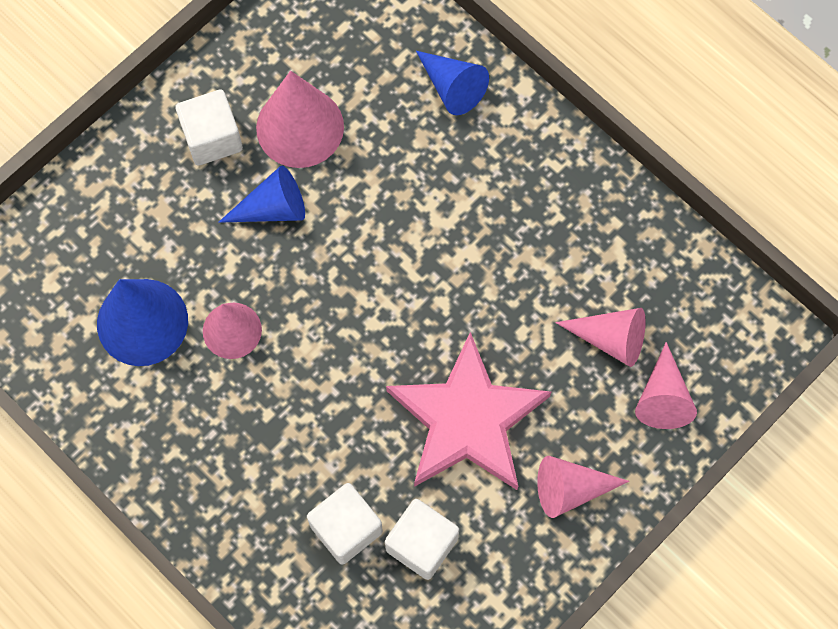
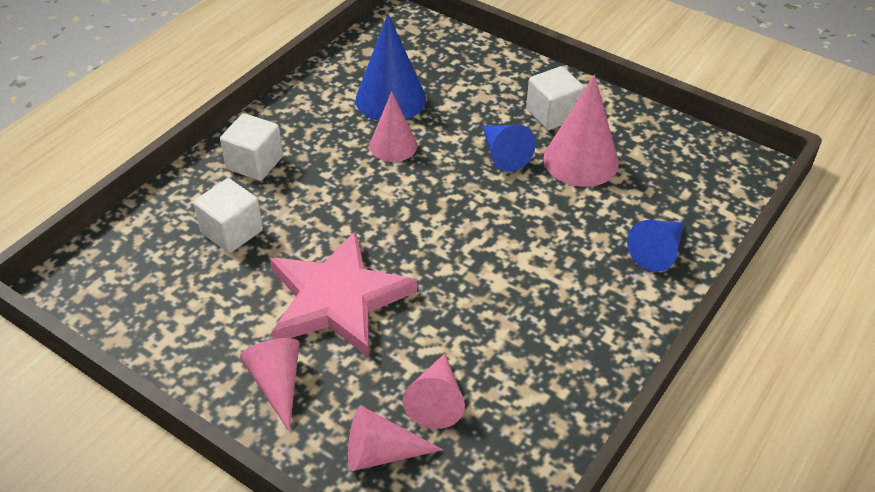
camera: 80 degrees right, 25 degrees down
white cube [385,499,459,580] -> white cube moved to [220,113,283,181]

